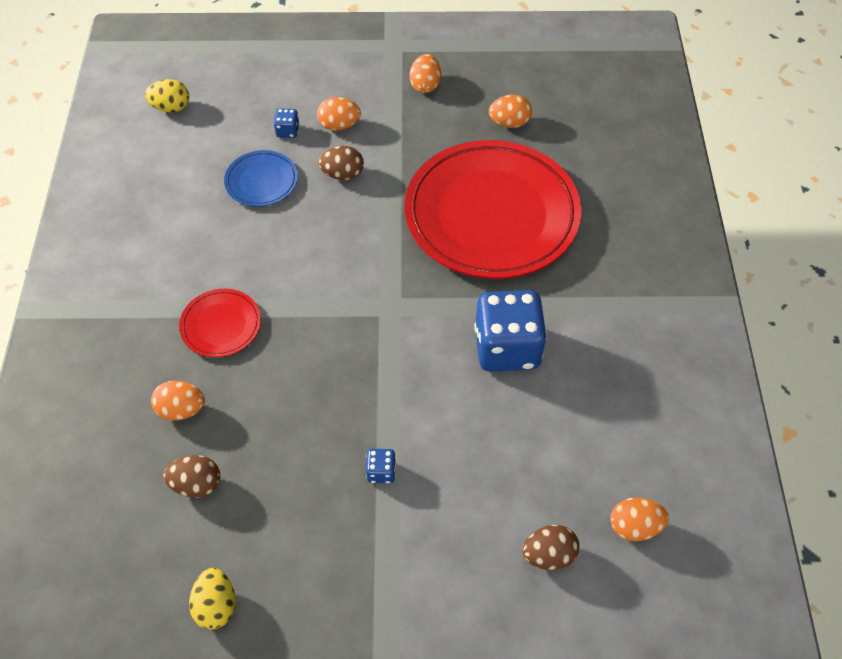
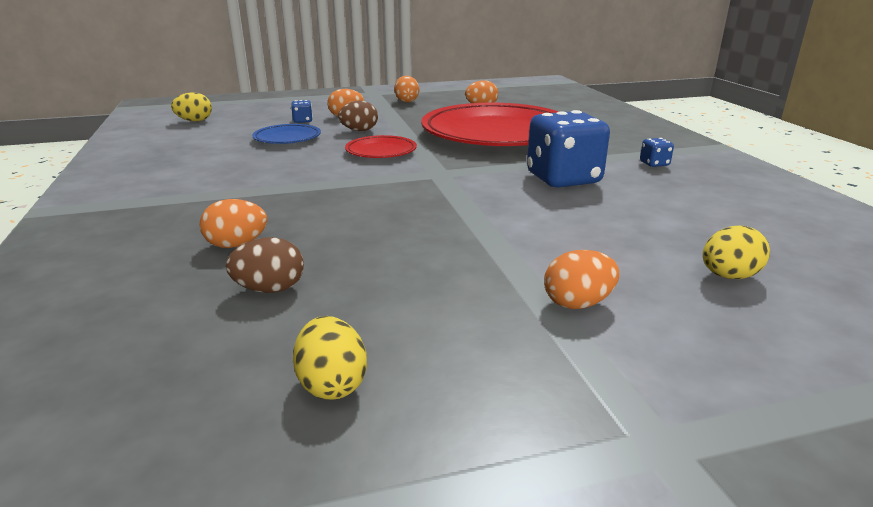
camera: 15 degrees left, 30 degrees down
red plate [179,289,261,357] -> red plate moved to [345,135,417,158]
blue dice [366,449,396,483] -> blue dice moved to [640,138,674,167]
brown egg [522,525,579,570] -> yellow egg [703,225,770,279]
orange egg [611,497,669,541] -> orange egg moved to [544,250,619,309]

